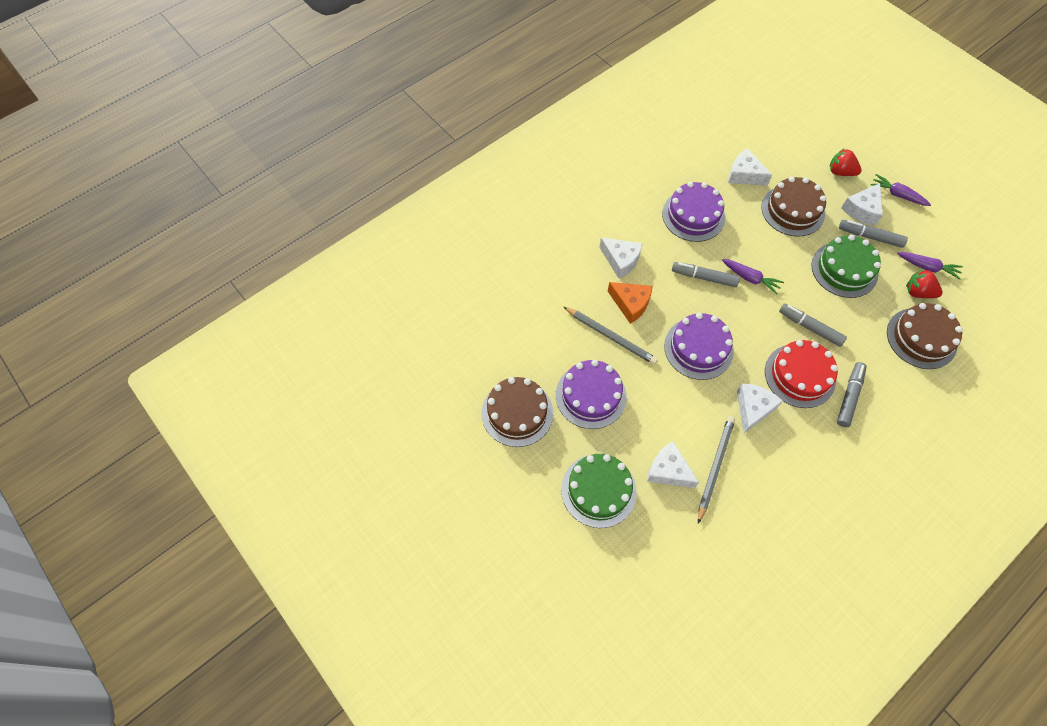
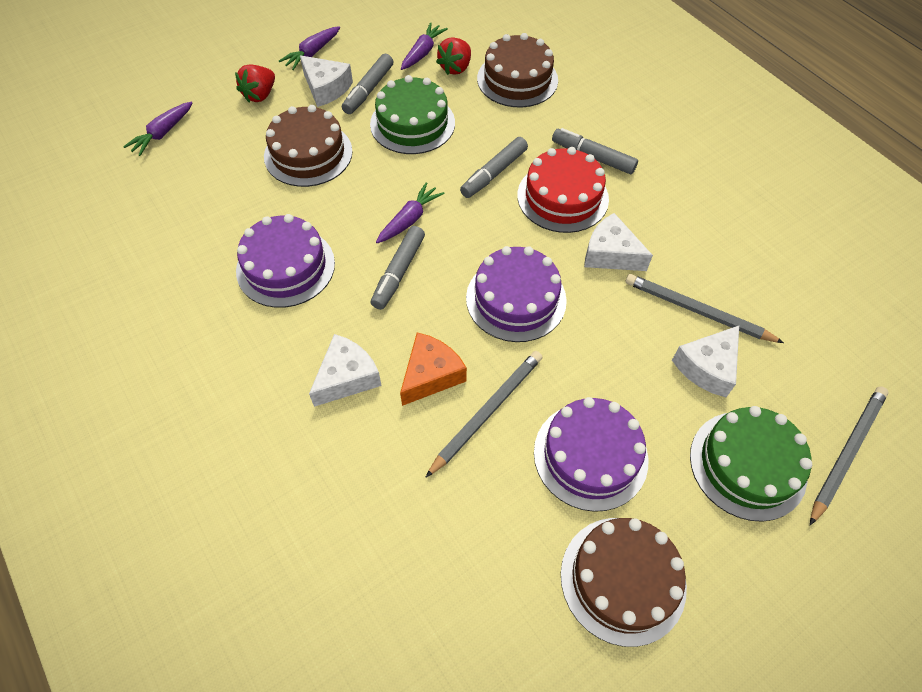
camera: 85 degrees left, 5 degrees down
white cheese [728,148,772,186] -> none
none -> purple carrot [123,102,192,156]
none -> grey pencil [810,386,889,525]

